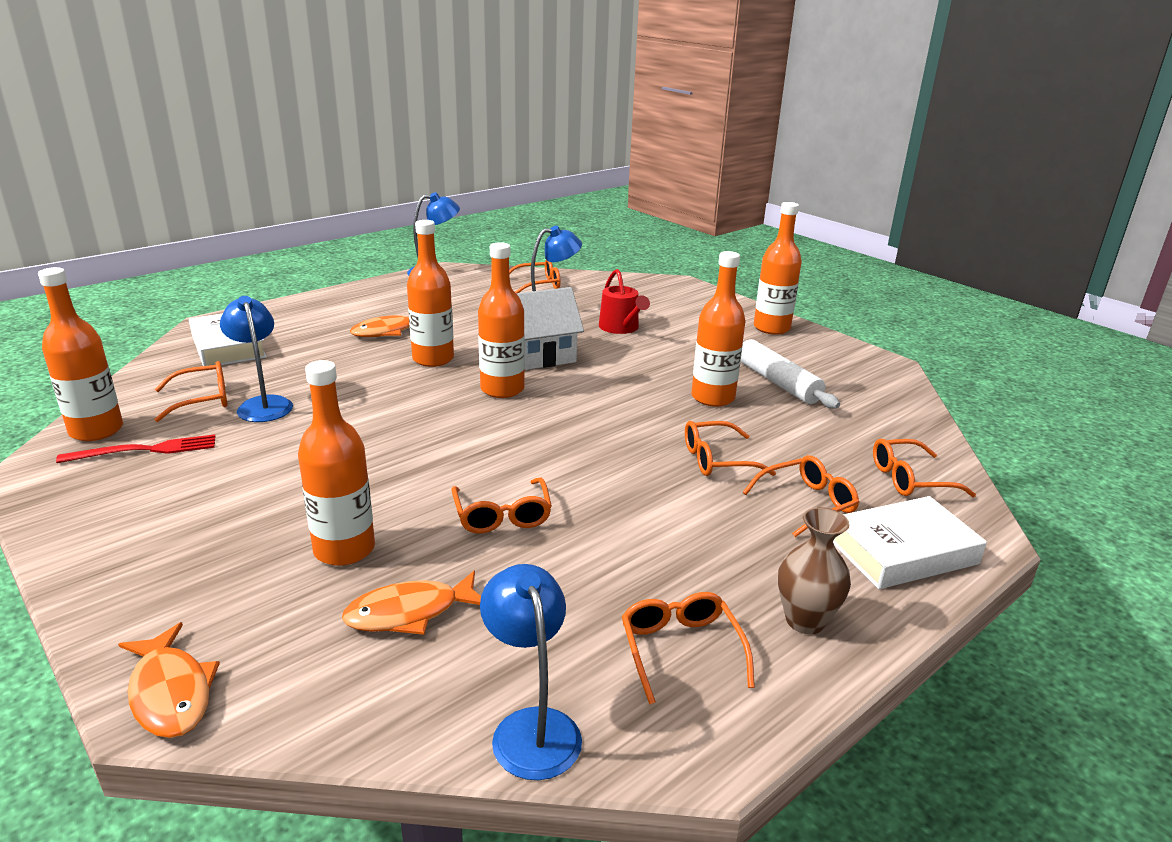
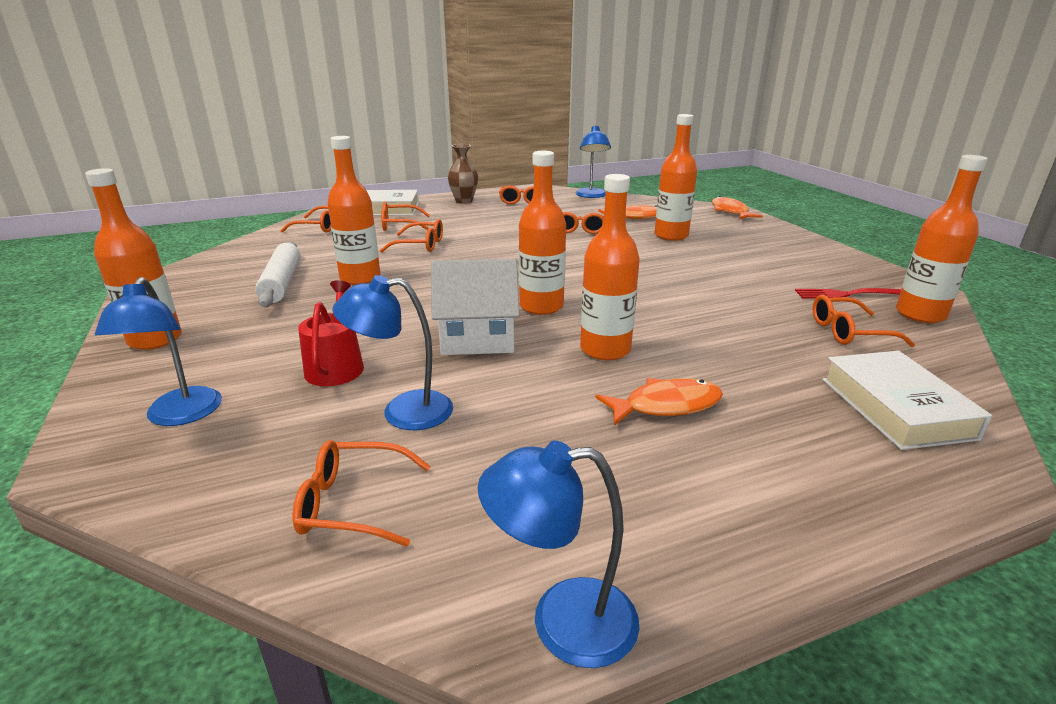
camera: 160 degrees left, 0 degrees up
blue lamp [220,296,293,422] -> blue lamp moved to [95,277,222,426]

